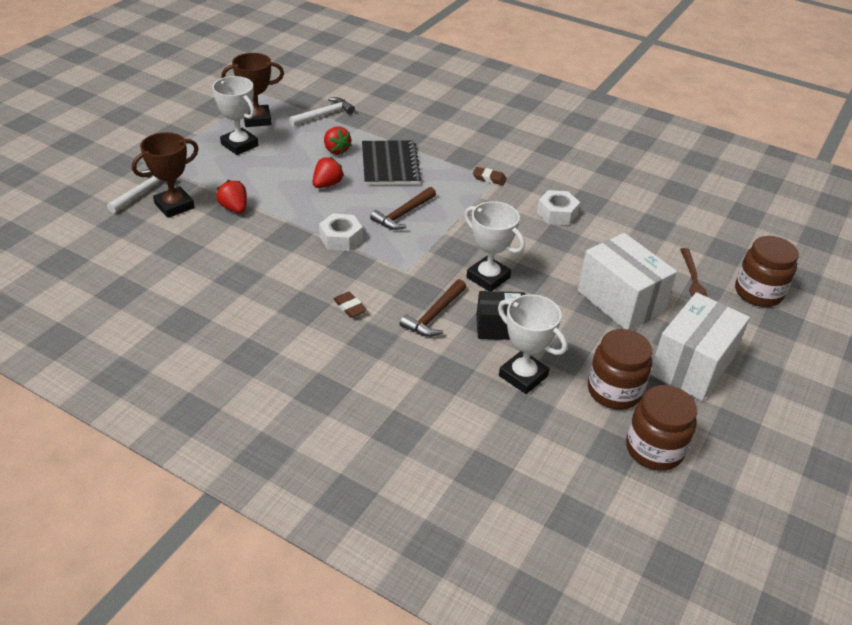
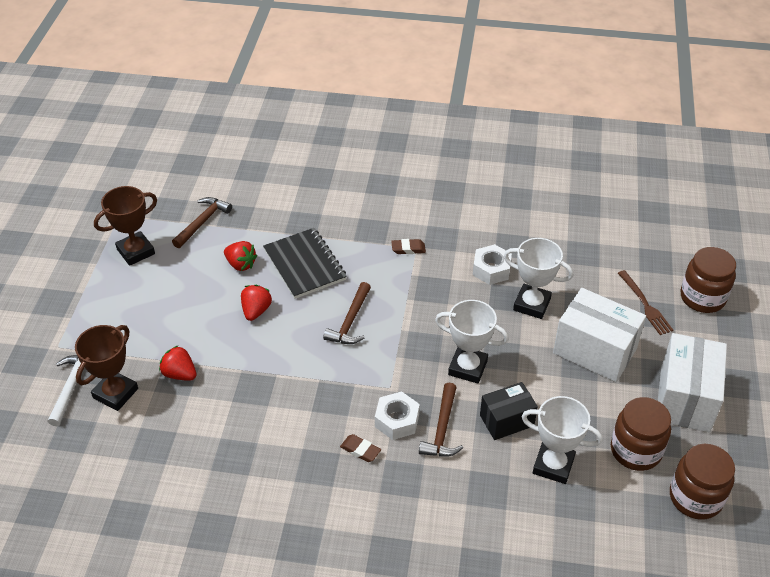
camera: 20 degrees left, 5 degrees up
white trophy [212,76,259,155] -> white trophy moved to [504,238,573,319]
white hammer [289,97,355,126] -> brown hammer [172,197,232,248]
white nut [319,214,363,251] -> white nut moved to [375,392,420,440]

